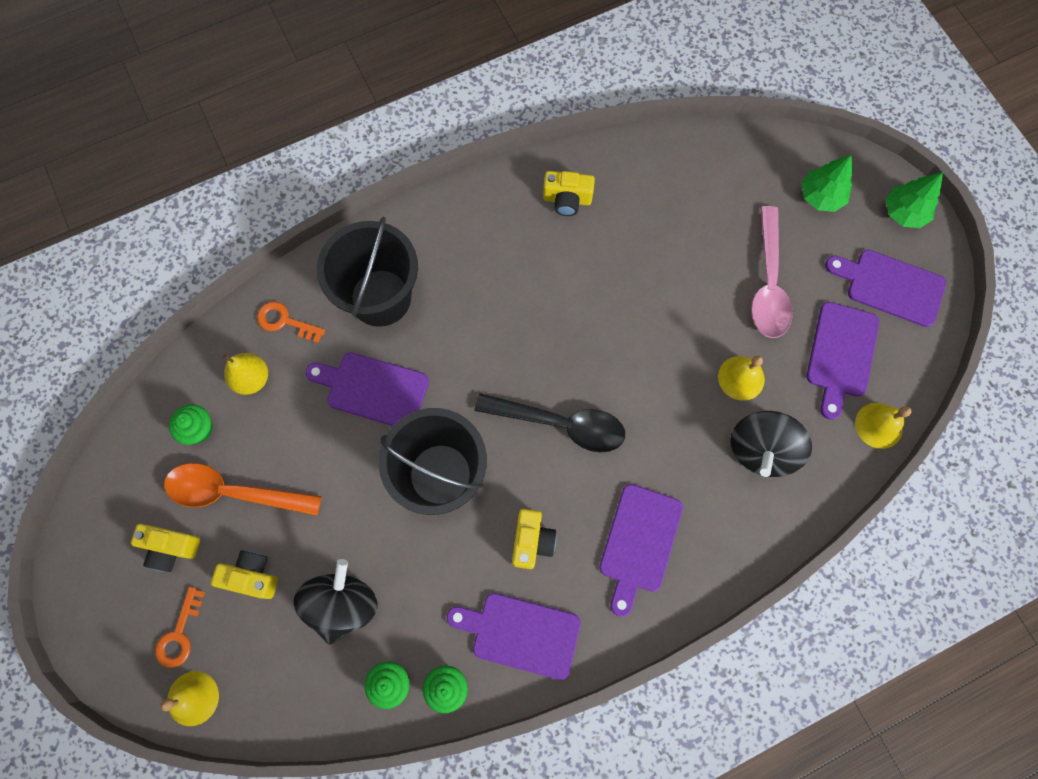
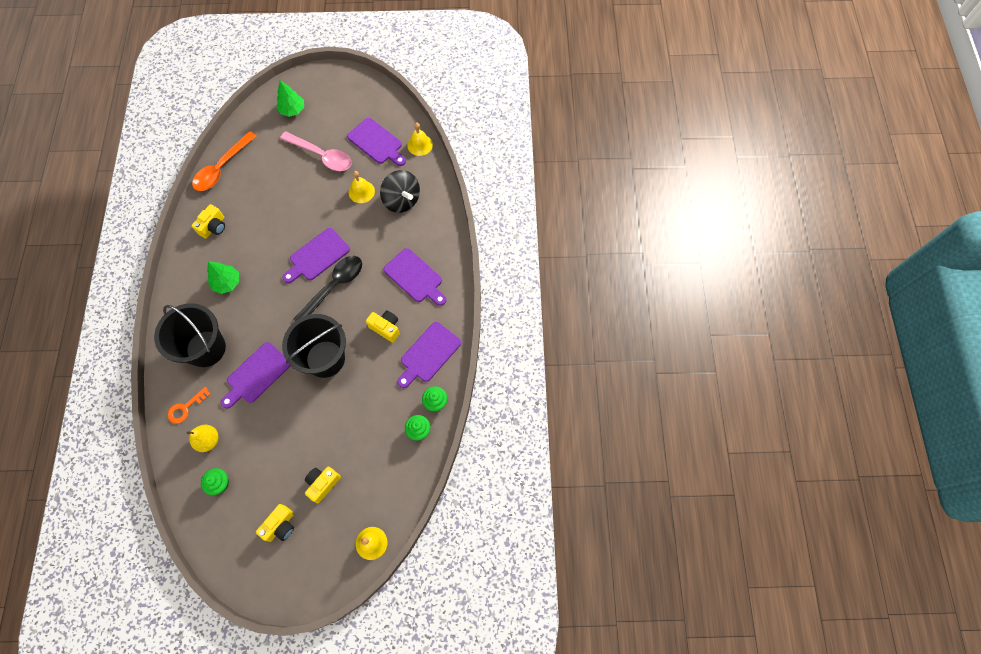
camera: 65 degrees left, 5 degrees down
orange key [155,587,205,668] -> none
orange spoon [164,463,322,516] -> orange spoon moved to [192,131,257,191]
black spinning top [293,559,378,645] -> none
purple cutting board [825,250,946,327] -> purple cutting board moved to [282,228,350,283]
green tree [885,172,943,228] -> green tree moved to [207,262,239,294]

